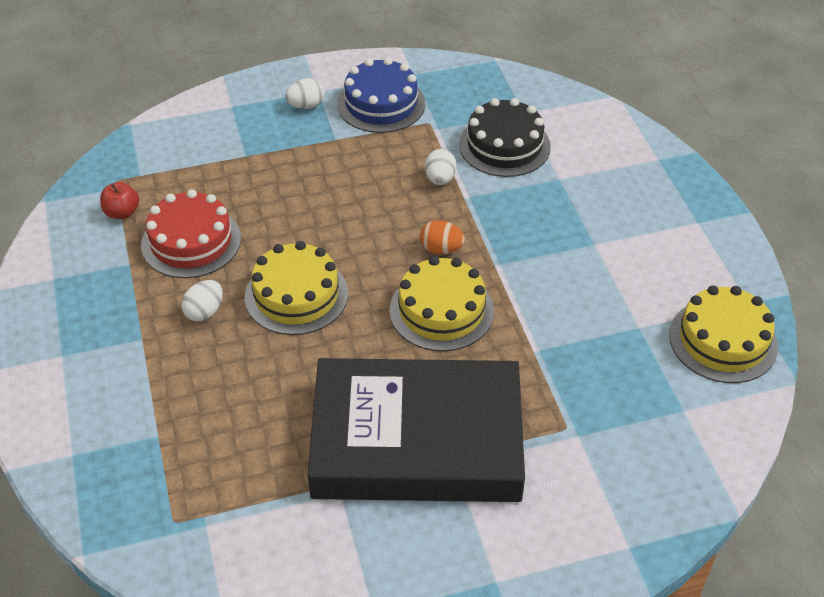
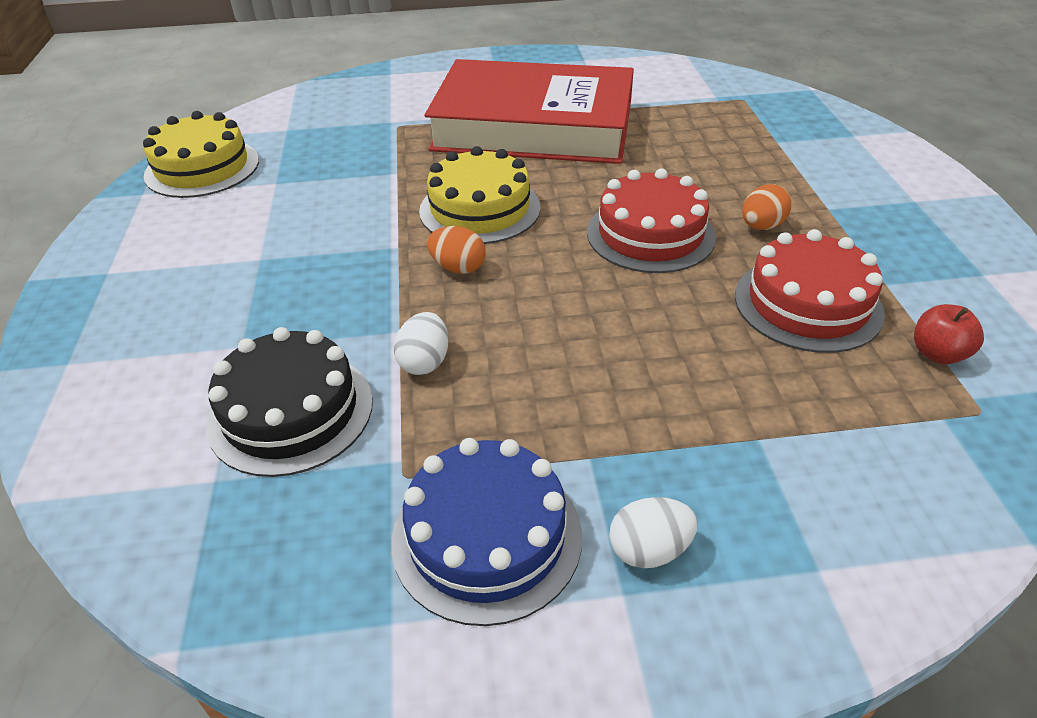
camera: 170 degrees left, 5 degrees down
white egg [181,280,223,322] -> orange egg [742,184,792,230]
yellow cake [245,241,348,335] -> red cake [587,169,716,273]
black book [307,358,525,502] -> red book [425,59,634,164]

